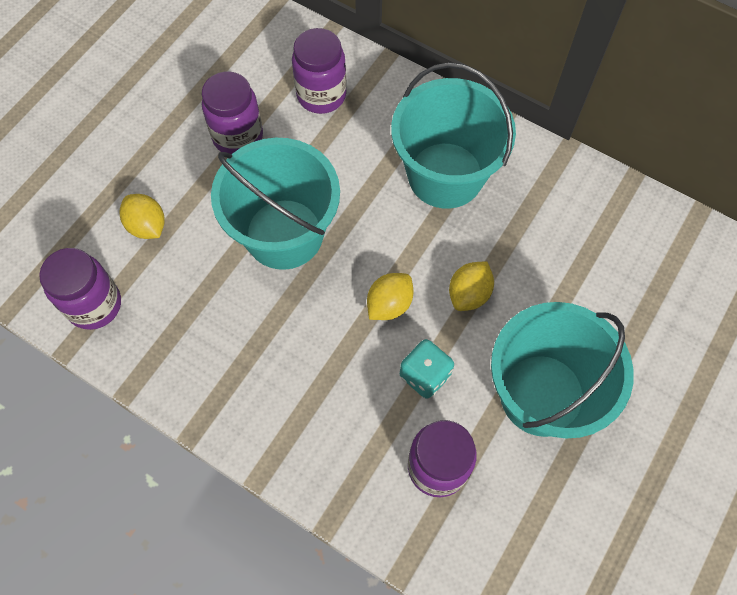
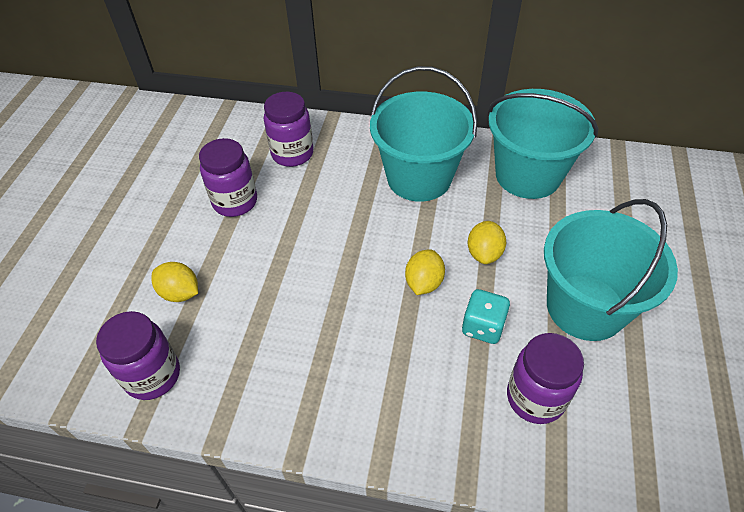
camera: 20 degrees left, 15 degrees down
turquoise bucket [211,138,340,270] -> turquoise bucket moved to [488,89,599,199]

